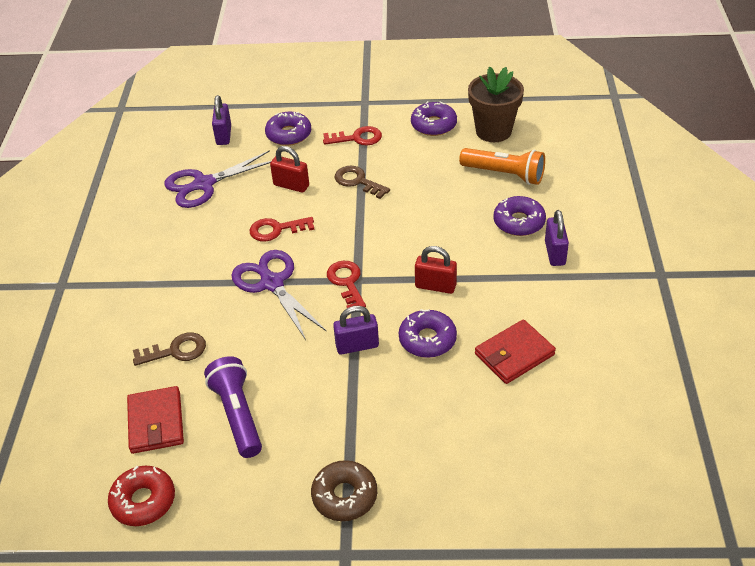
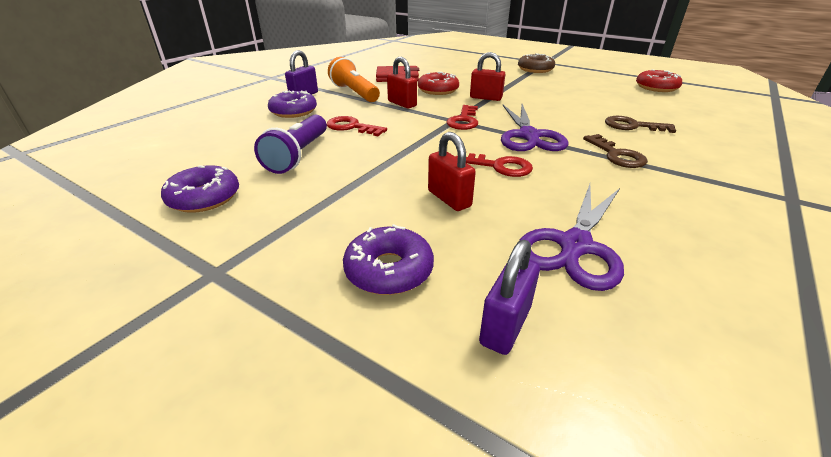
camera: 150 degrees left, 10 degrees down
red wallet [127,386,184,454] -> none
purple scissors [164,150,271,208] -> purple scissors turned 120 degrees clockwise [519,184,624,291]
purple flashlight [204,356,262,458] -> purple flashlight moved to [254,115,327,174]
red key [323,126,382,145] -> red key moved to [327,116,387,136]
purple padlock [333,306,379,355] -> red padlock [470,52,505,101]
brown key [334,166,390,199] -> brown key moved to [583,134,648,168]
purple donut [399,309,457,358] -> red donut [418,72,459,95]
orange flashlight [459,148,545,185] -> orange flashlight moved to [328,57,380,102]
brown flower pot [468,67,524,142] -> none

